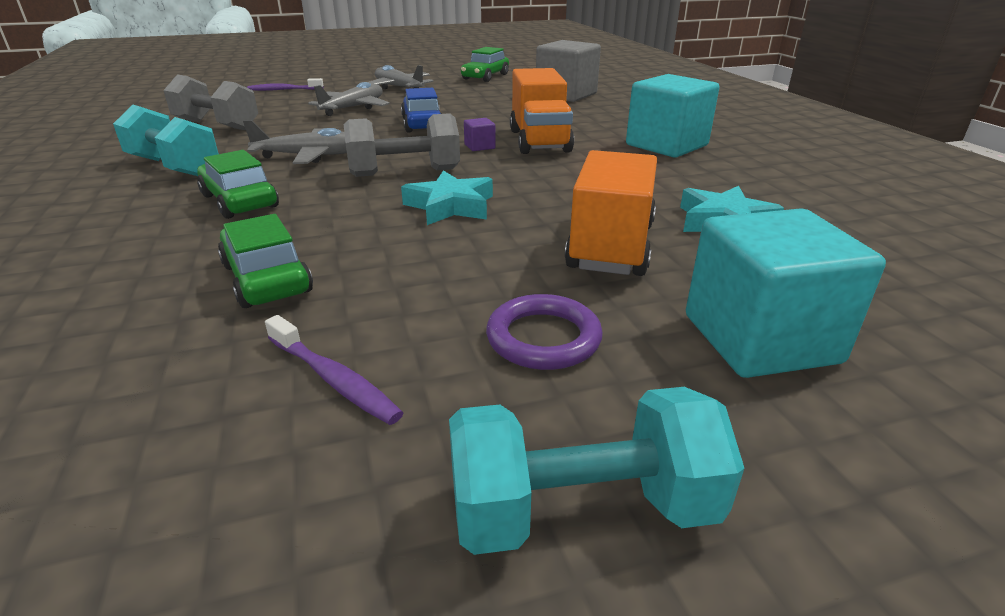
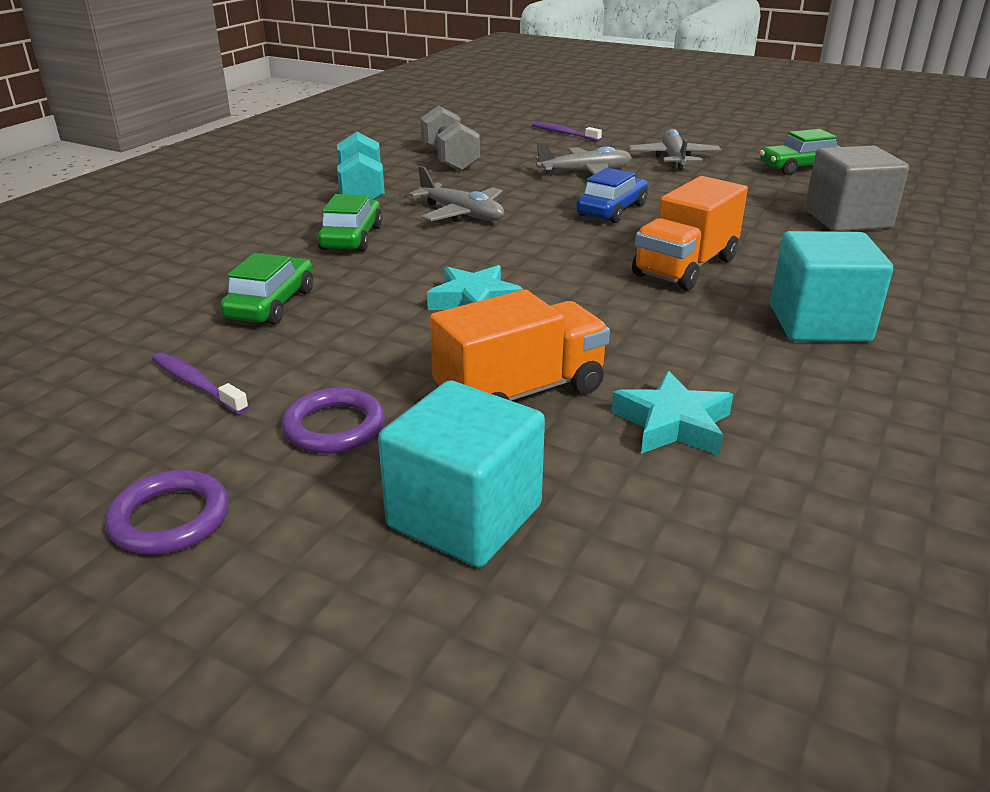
camera: 45 degrees right, 0 degrees up
purple toothbrush [265,315,403,425] -> purple toothbrush turned 135 degrees clockwise [152,353,249,415]
grey dumbbell [344,113,460,177] -> none
turquoise dumbbell [449,387,744,555] -> purple ring [105,470,229,555]
purple cube [464,118,496,151] -> none

